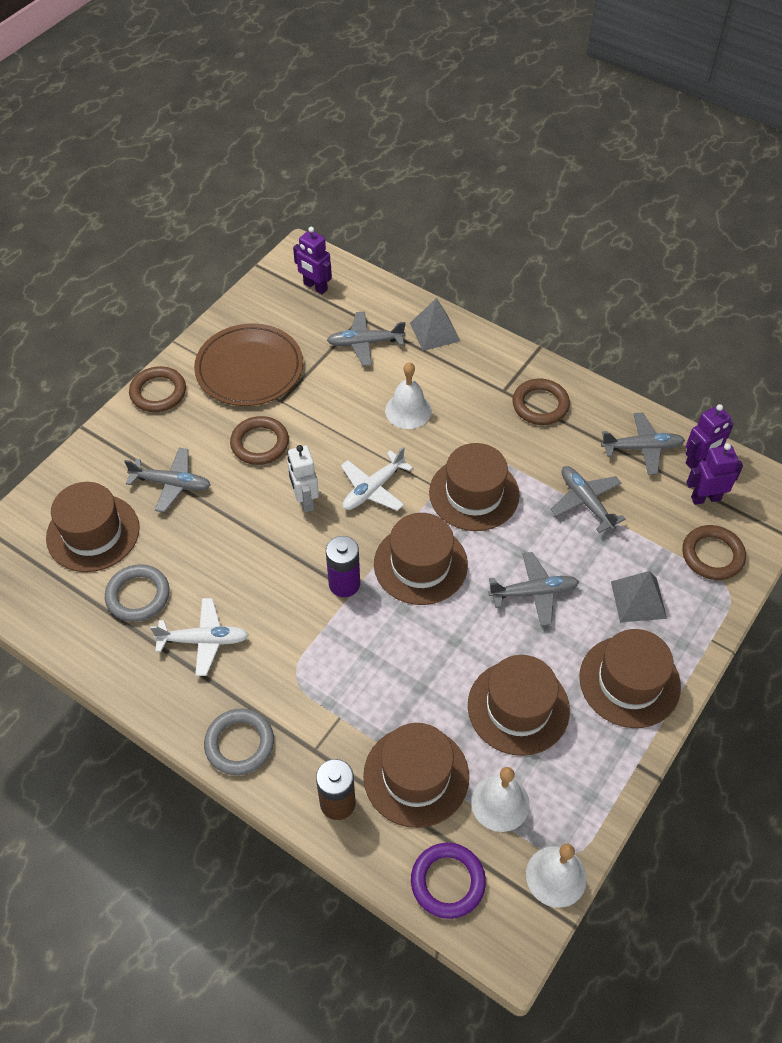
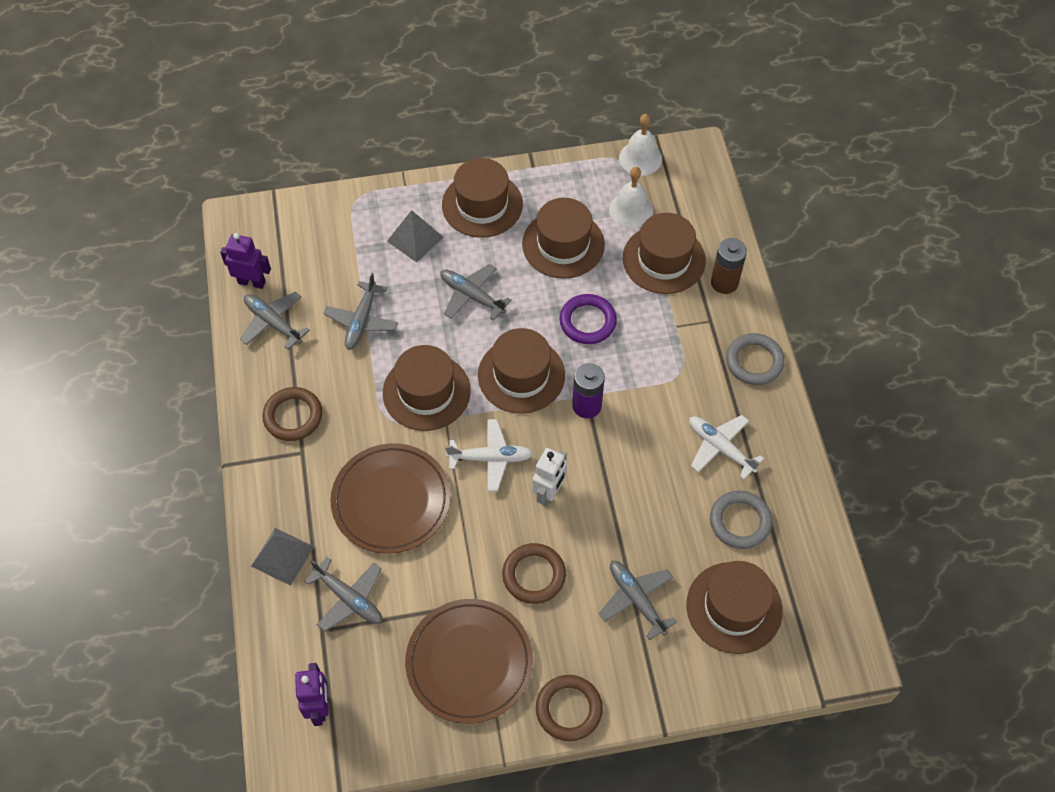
camera: 135 degrees left, 5 degrees up
white bell [385,362,432,429] -> brown plate [331,443,451,554]
purple ring [411,843,486,919] -> purple ring moved to [559,294,617,344]
brown ring [682,525,746,580] -> none
purple robot [687,443,743,505] -> none

